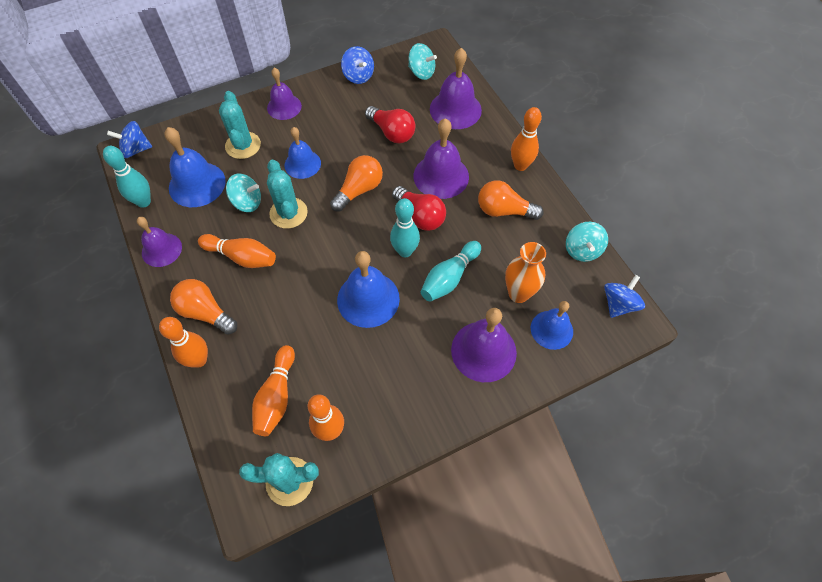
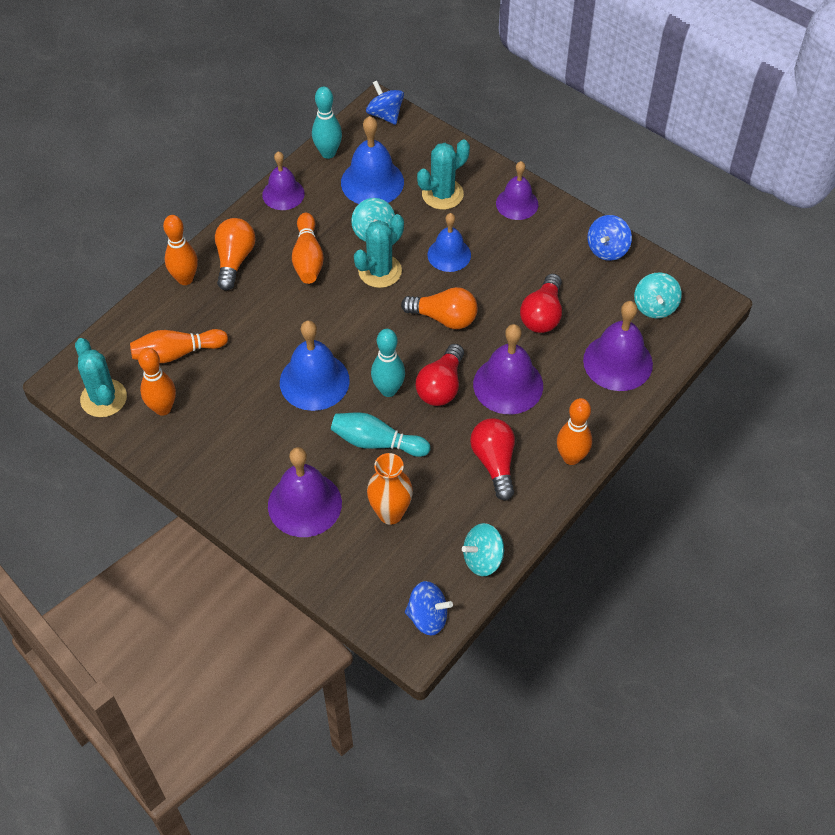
camera: 65 degrees right, 5 degrees down
orange light bulb [478,180,544,220] -> red light bulb [470,418,515,501]
blue bell [531,301,573,350] -> none

